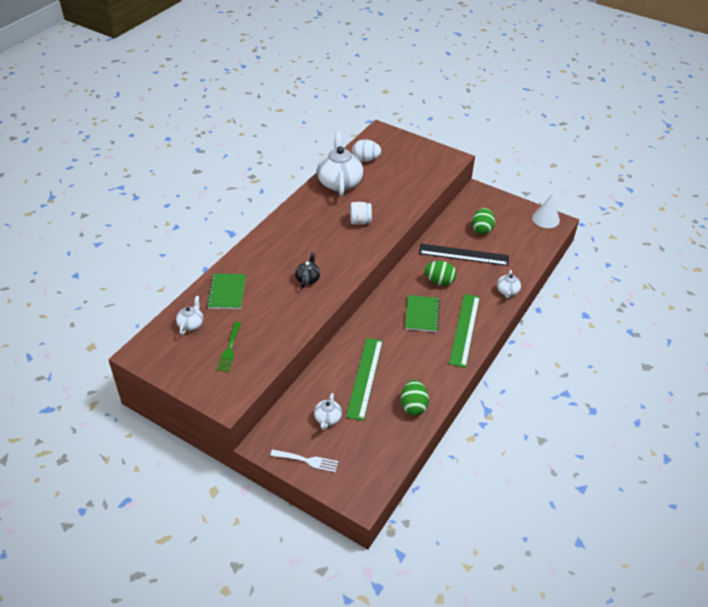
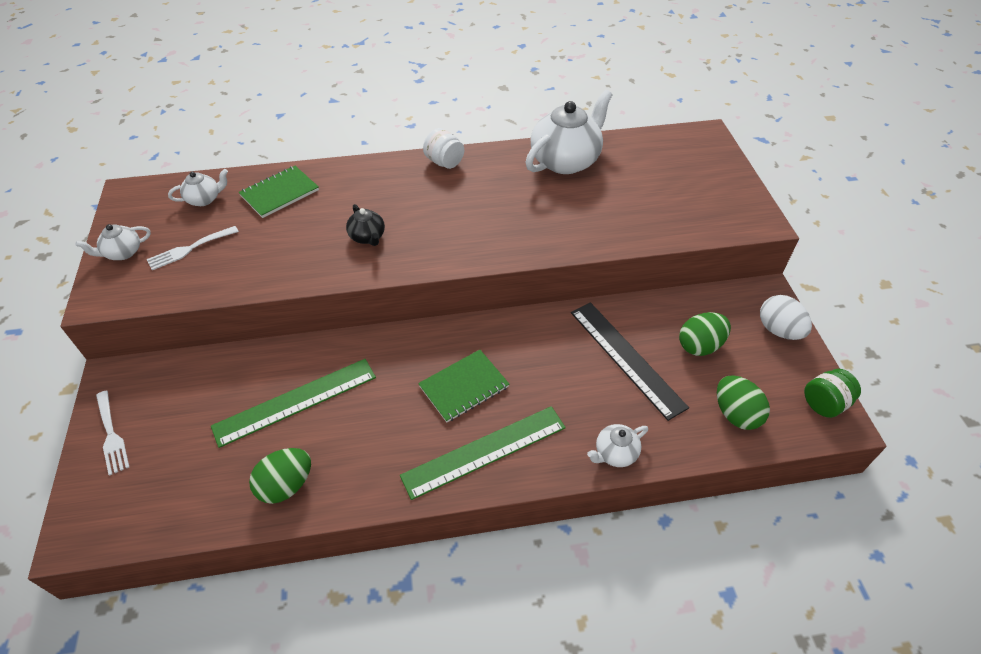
camera: 50 degrees right, 5 degrees up
green fork [217,322,241,372] -> white fork [147,226,239,270]
black teapot [295,252,320,288] -> black teapot turned 90 degrees clockwise [346,204,385,246]
white teapot [314,393,342,430] -> white teapot moved to [76,224,151,260]
white jar [350,202,372,225] -> white jar moved to [423,128,464,169]
white egg [352,139,381,162] -> white egg moved to [760,295,812,340]
green egg [424,261,457,286] -> green egg moved to [717,375,770,430]
white cone [532,194,560,228] -> green jar [804,369,861,418]

